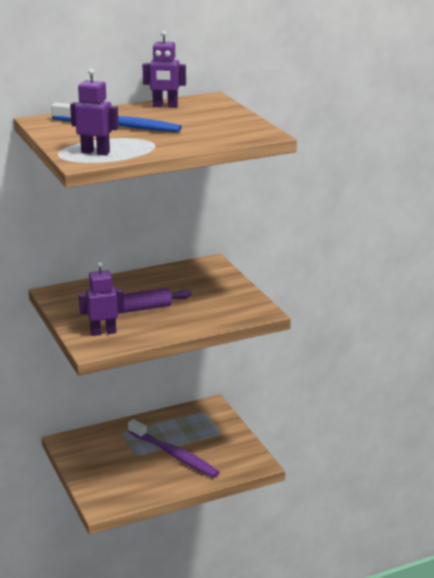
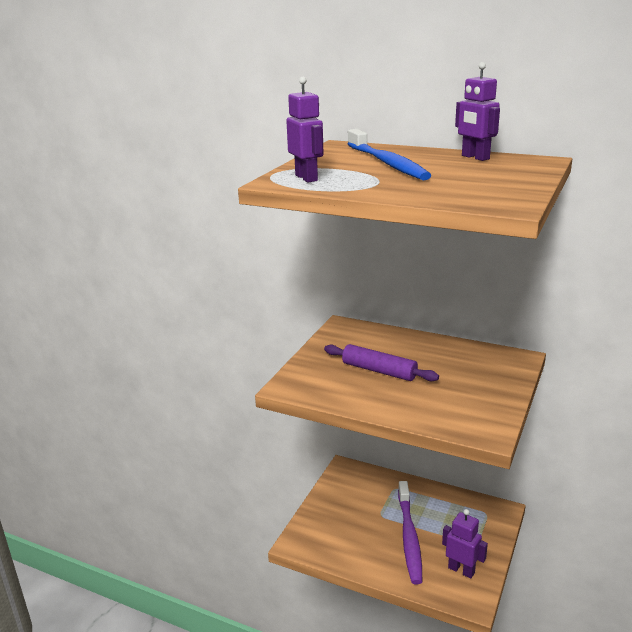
camera: 50 degrees right, 0 degrees up
purple robot [79,262,124,336] -> purple robot moved to [442,509,488,579]

